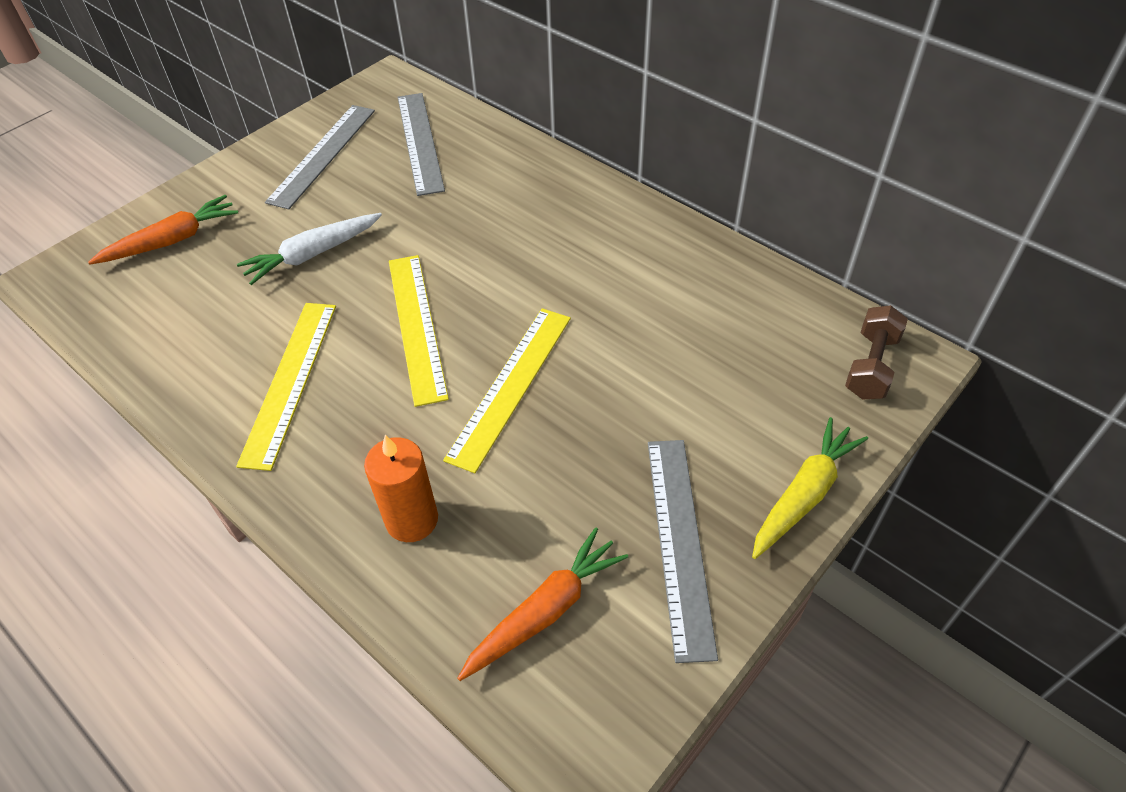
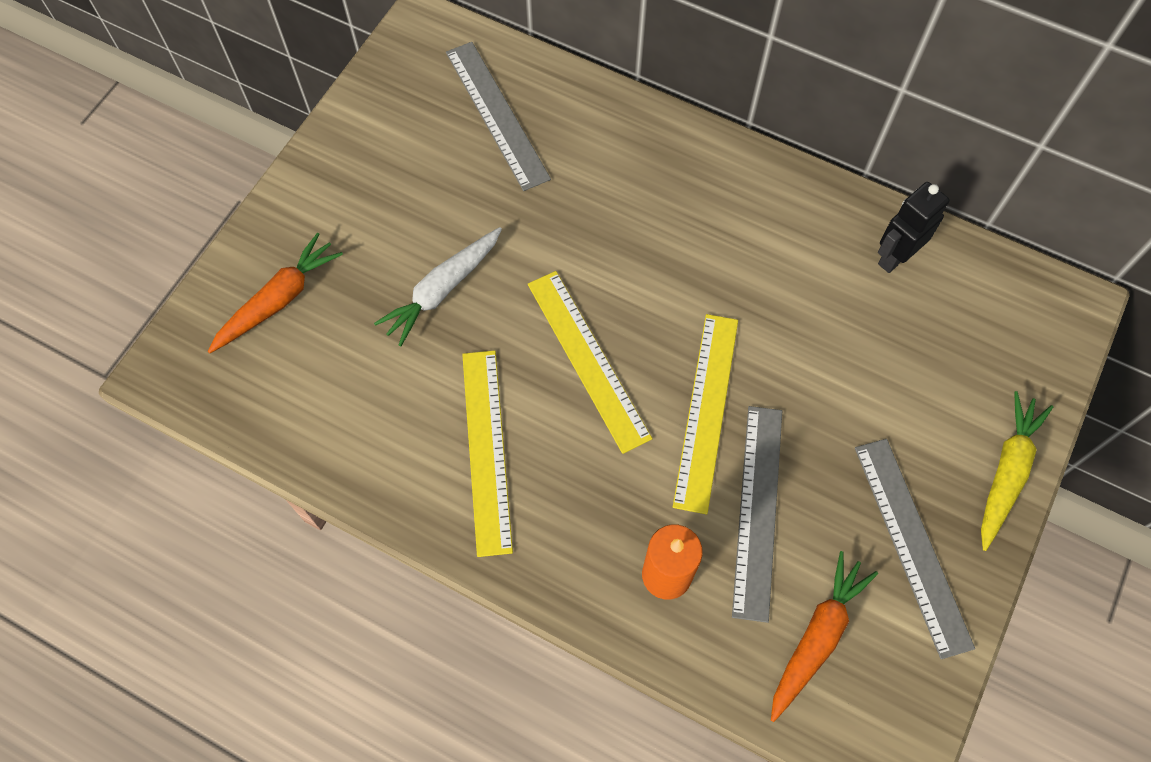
camera: 15 degrees left, 15 degrees up
grey ruler [265,105,375,209] -> grey ruler moved to [732,406,782,623]
brown dumbbell [845,305,908,400] -> none
none -> black robot [878,182,950,273]

